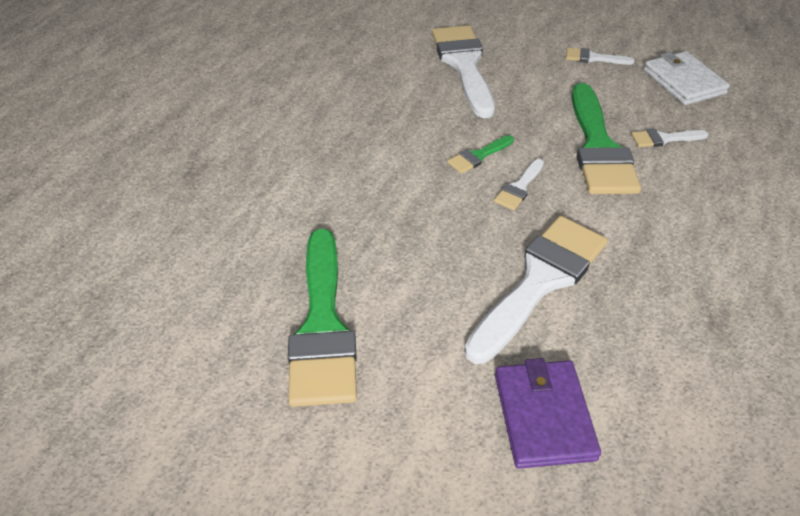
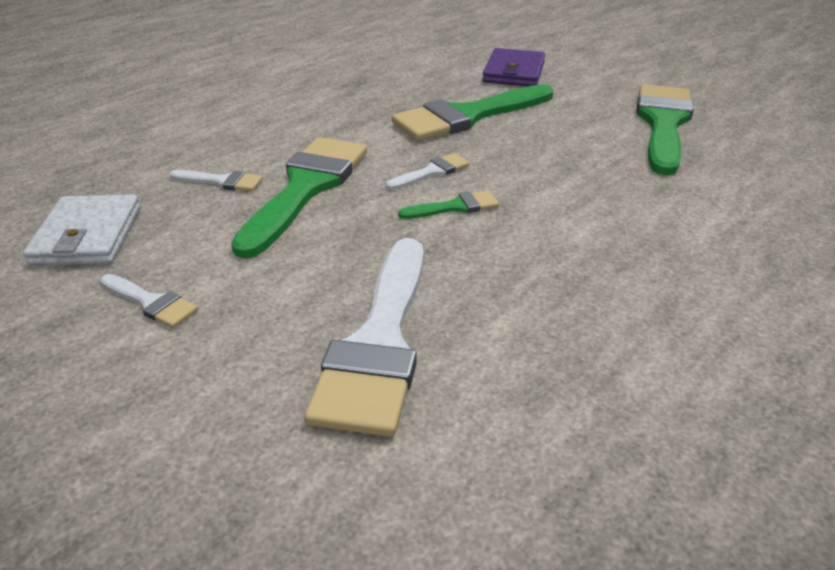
camera: 160 degrees left, 10 degrees down
white brush [464,216,608,364] -> green brush [392,84,553,141]

